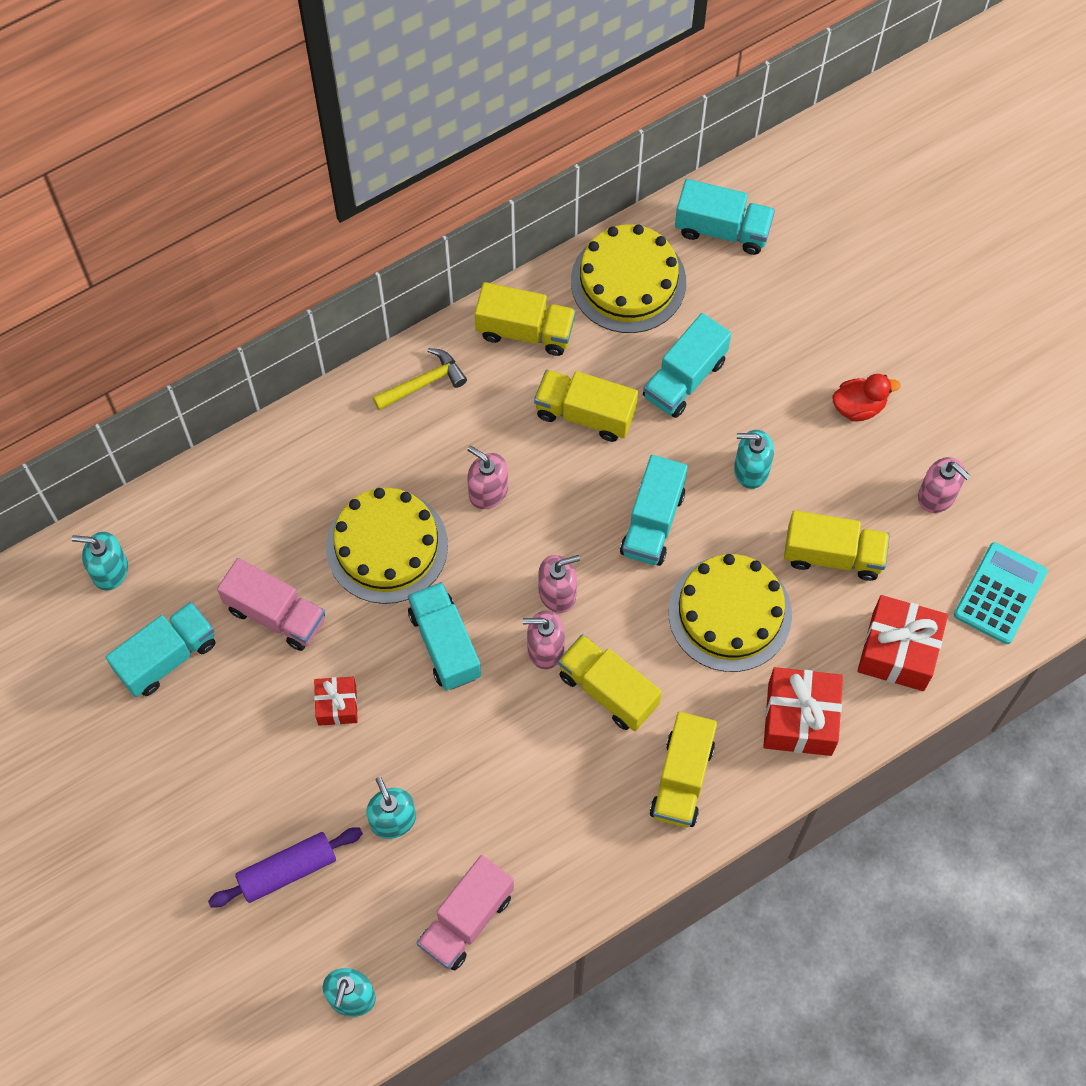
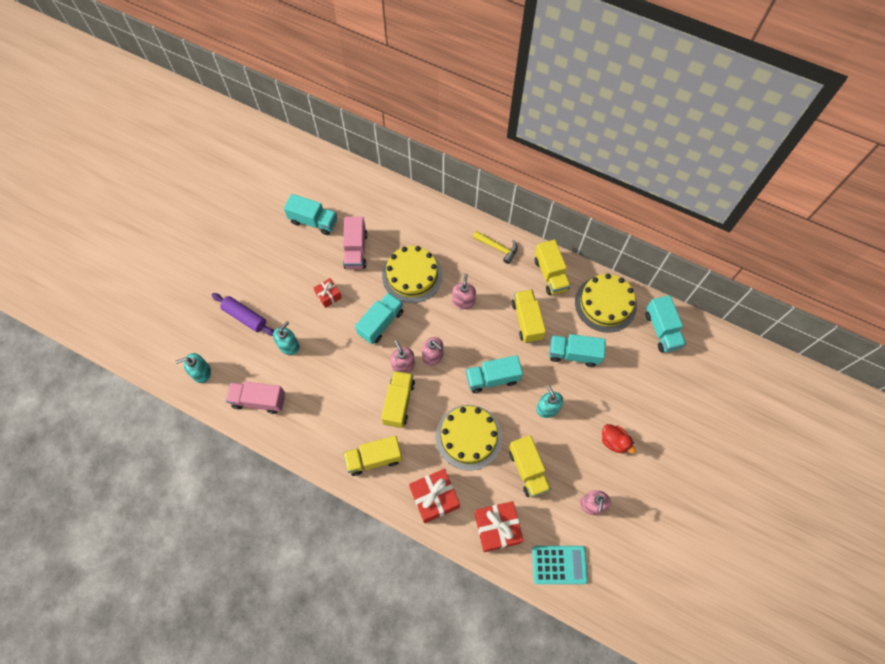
camera: 60 degrees right, 0 degrees up
turquoise soap dispenser [71,532,128,590] -> none

